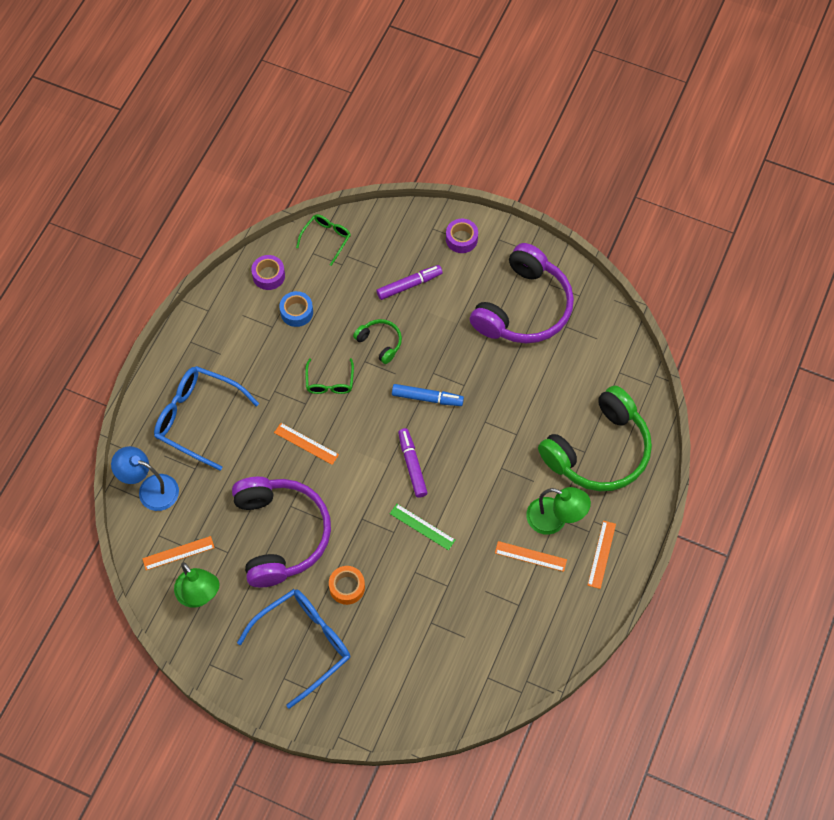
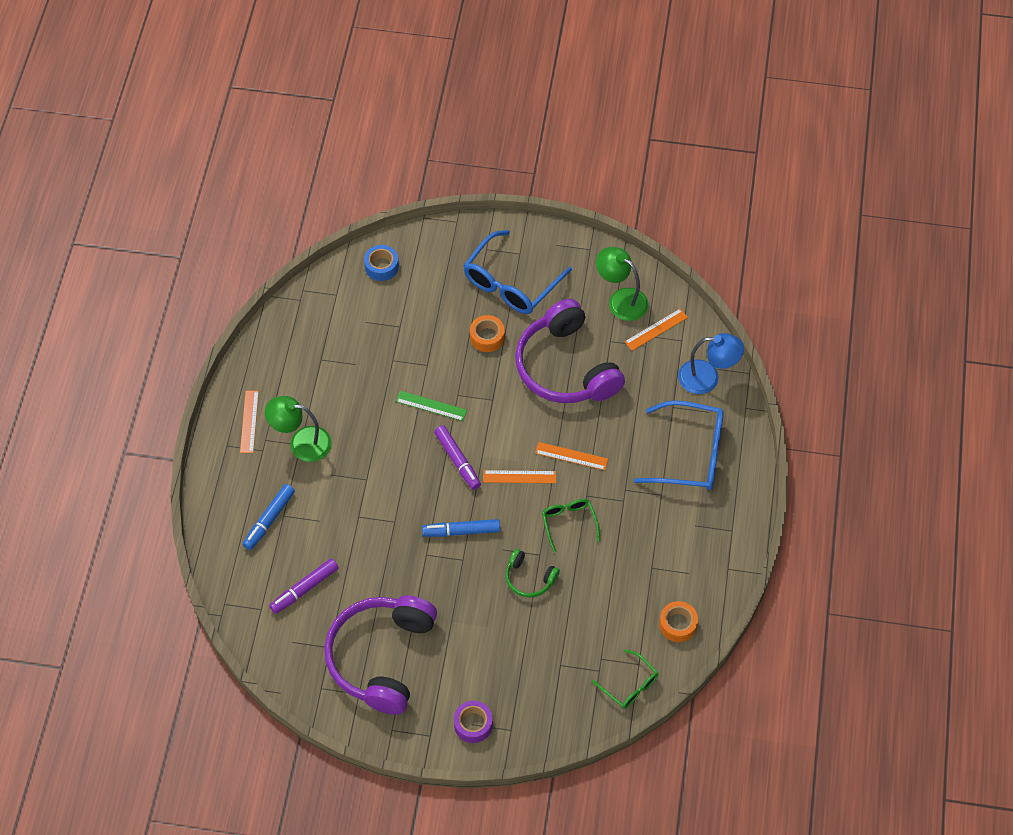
camera: 165 degrees right, 5 degrees down
purple tape [251,255,285,290] -> orange tape [659,601,698,642]
blue tape [279,291,313,327] -> blue tape moved to [364,245,399,281]
green glasses [296,214,351,266] -> green glasses turned 60 degrees counterclockwise [592,649,659,709]
purple marker [376,265,443,300] -> purple marker moved to [269,558,339,614]
orange ruler [495,541,567,572] -> orange ruler moved to [483,470,556,483]
green headphones [538,385,652,491] -> blue marker [243,484,295,550]

